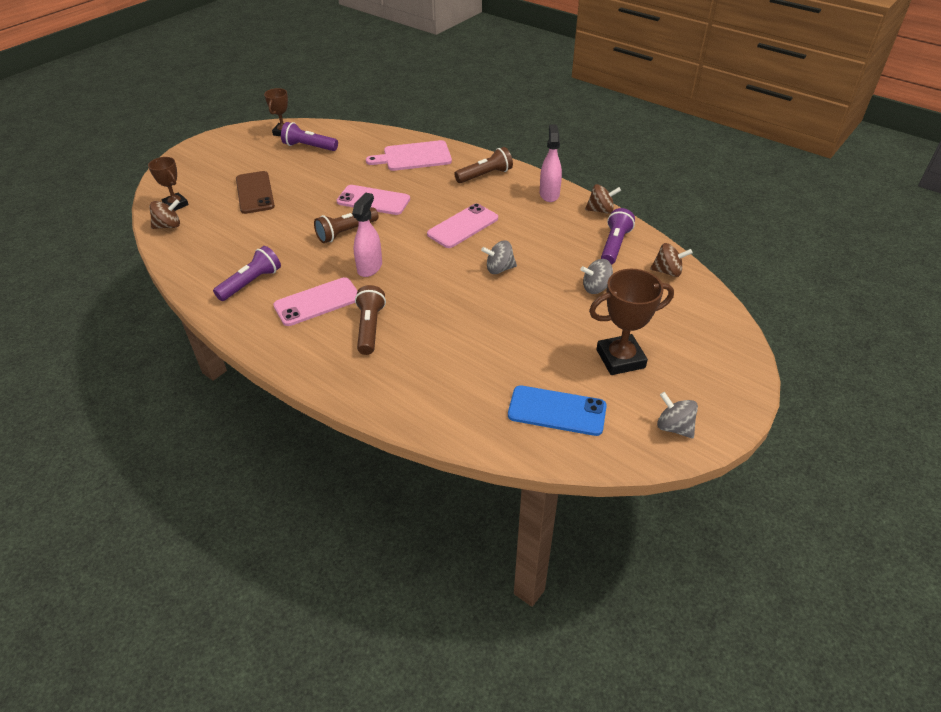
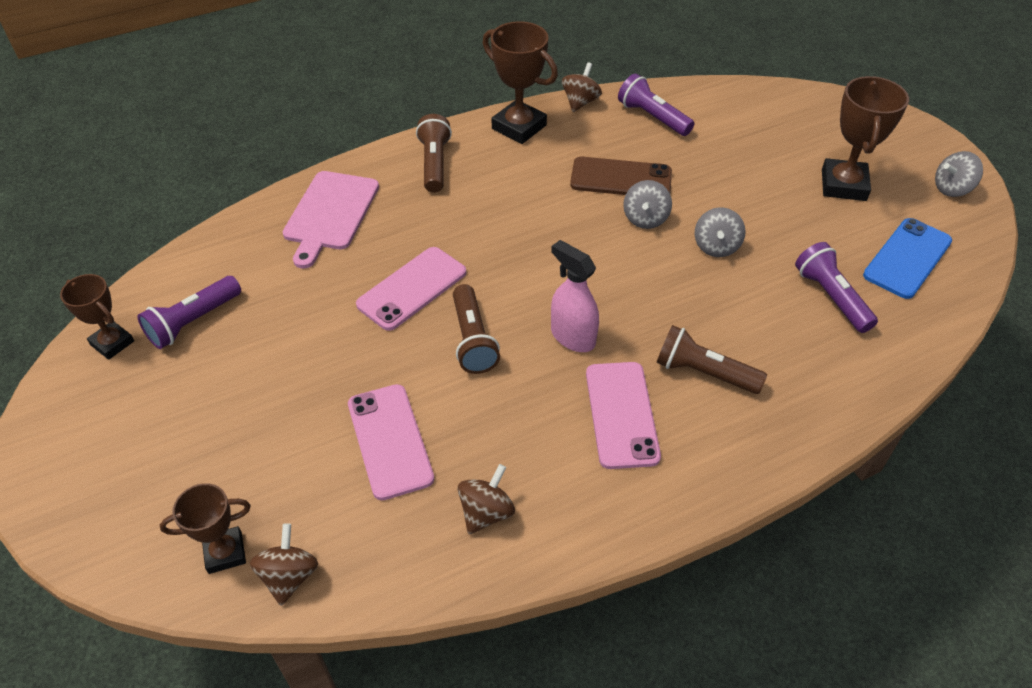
camera: 65 degrees left, 5 degrees up
purple flashlight [213,246,281,301] -> purple flashlight moved to [795,242,878,333]
brown phone [236,171,275,214] -> brown phone moved to [570,157,672,195]
pink phone [427,203,498,248] -> pink phone moved to [348,384,434,500]
pink spray bottle [540,125,562,202] -> brown trophy [483,21,558,144]
grey spinning top [581,259,613,294] -> grey spinning top moved to [695,207,746,257]
brown spinning top [650,243,692,277] -> brown spinning top moved to [457,464,515,534]

